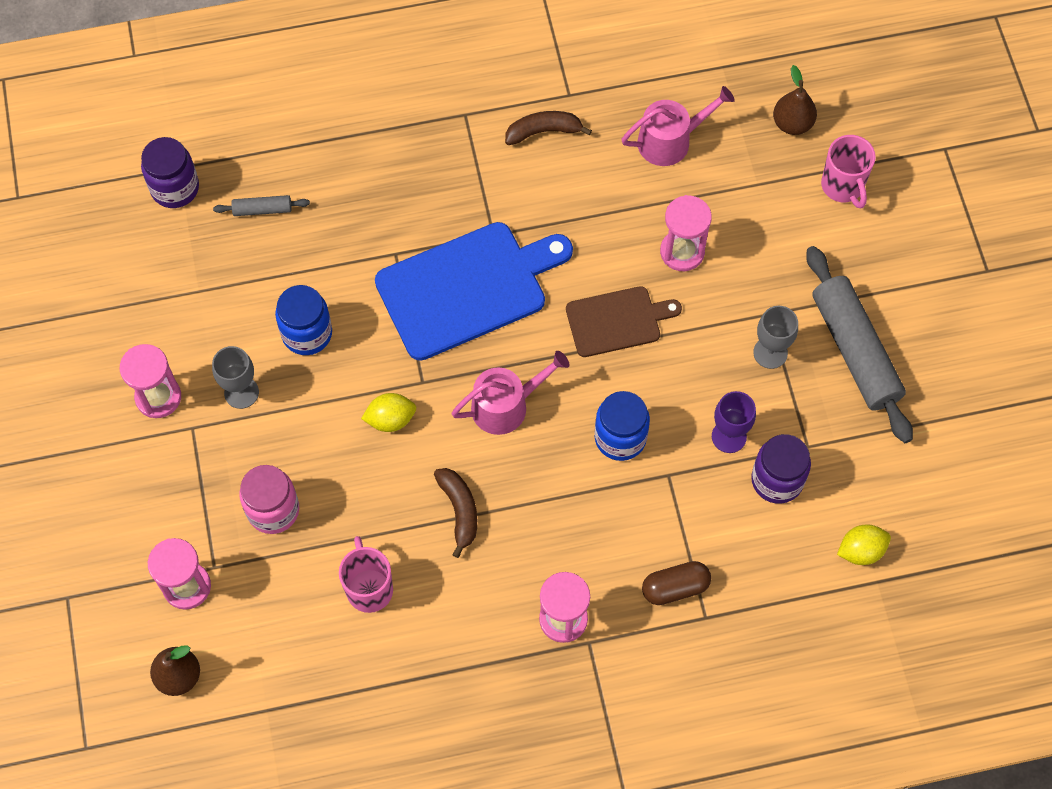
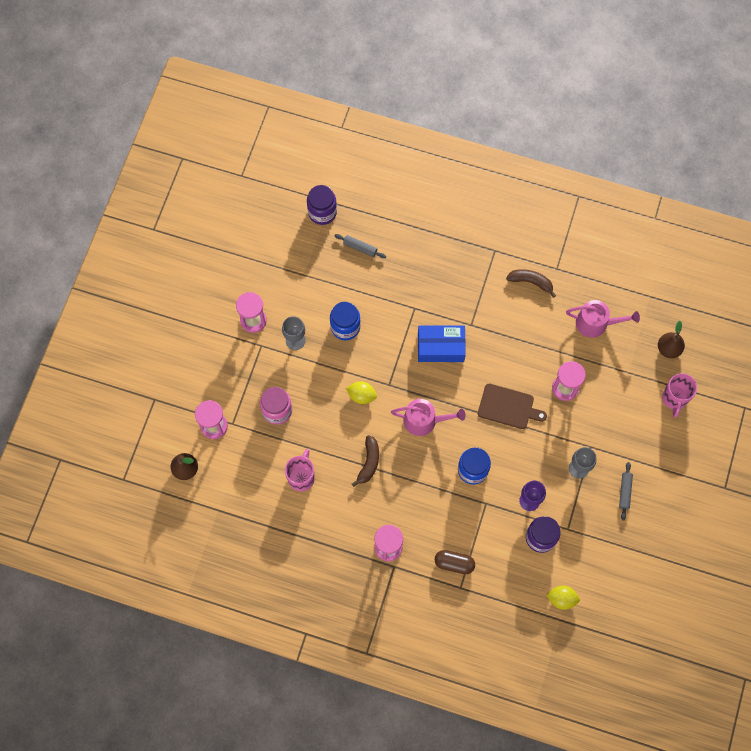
camera: 30 degrees right, 5 degrees up
blue cutting board [375,222,573,361] -> blue box [418,325,466,362]
grey rolling pin [806,246,913,443] -> grey rolling pin [619,462,633,520], size x0.44

